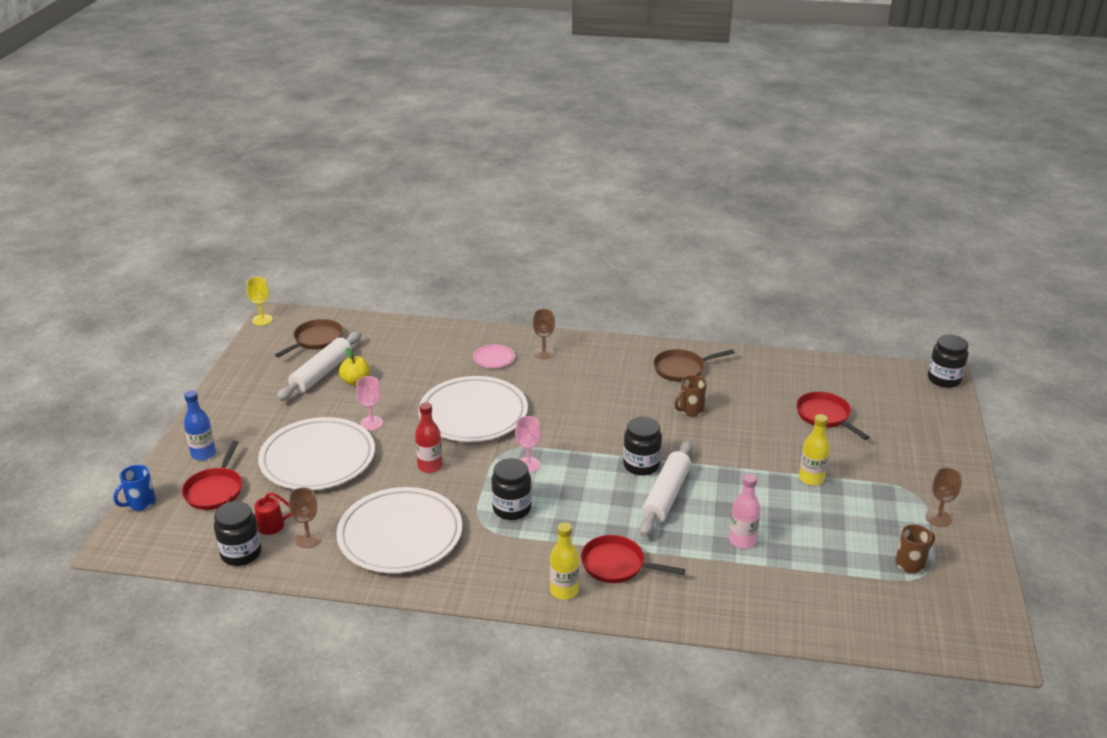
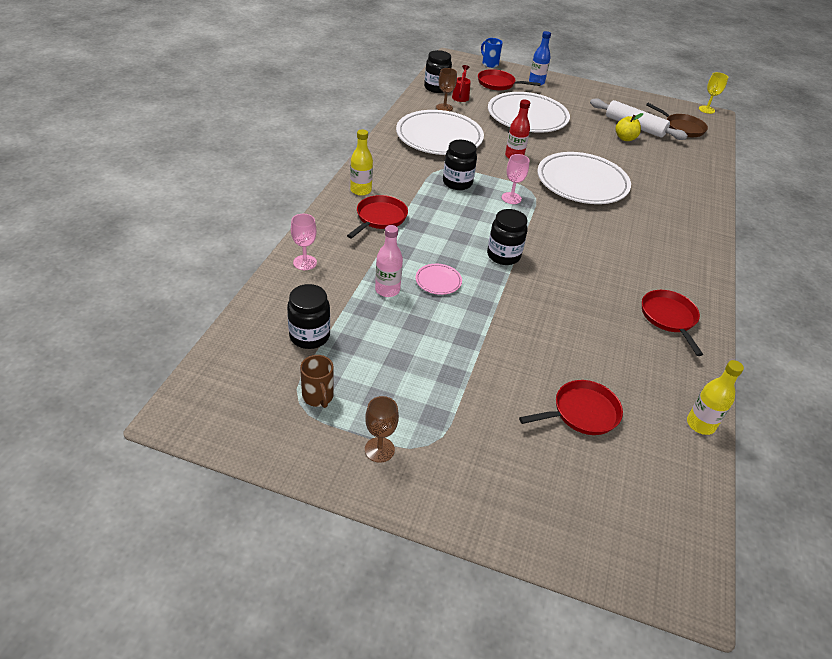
camera: 95 degrees right, 10 degrees up
pink goblet [356,376,383,430] -> pink goblet moved to [291,214,317,270]
pink plate [473,344,515,368] -> pink plate moved to [415,264,462,295]
brown goblet [533,309,555,359] -> none
white rolling pin [639,441,692,537] -> none
brown pan [653,349,735,382] -> red pan [642,290,703,356]
brown mug [674,375,707,417] -> none
yellow bottle [799,414,830,486] -> yellow bottle moved to [687,360,744,435]
black jar [928,334,968,388] -> black jar moved to [287,284,330,349]

